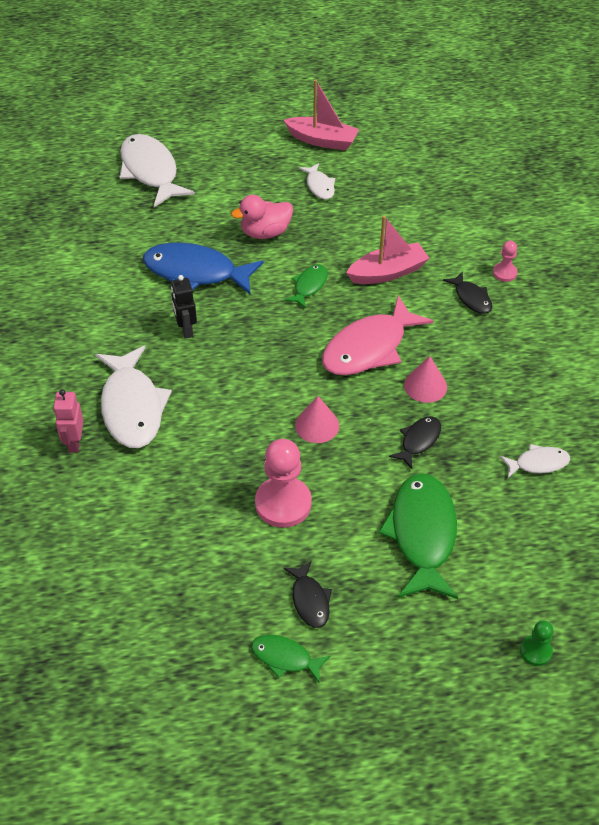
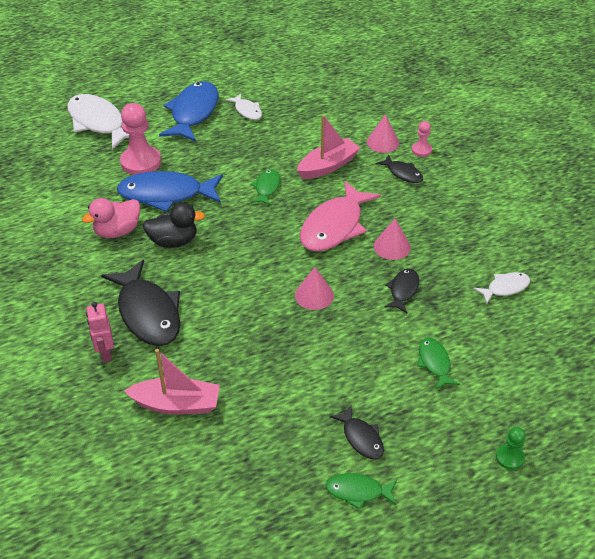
camera: 15 degrees left, 5 degrees down
white fish [95,345,172,448] -> black fish [101,260,180,346]
black robot [171,275,197,339] -> black duck [143,203,205,248]
pink duck [231,195,293,239] -> pink duck moved to [82,198,140,238]
pink pawn [255,439,312,528] -> pink pawn moved to [120,103,161,175]
pink boat [284,79,359,150] -> pink boat moved to [124,349,220,415]
green fish [378,473,458,599] -> green fish [417,338,460,390], size x0.50
green pawn [520,620,554,666] -> green pawn moved to [496,427,526,470]
none -> blue fish [159,81,218,142]
none -> pink cone [367,114,399,153]

